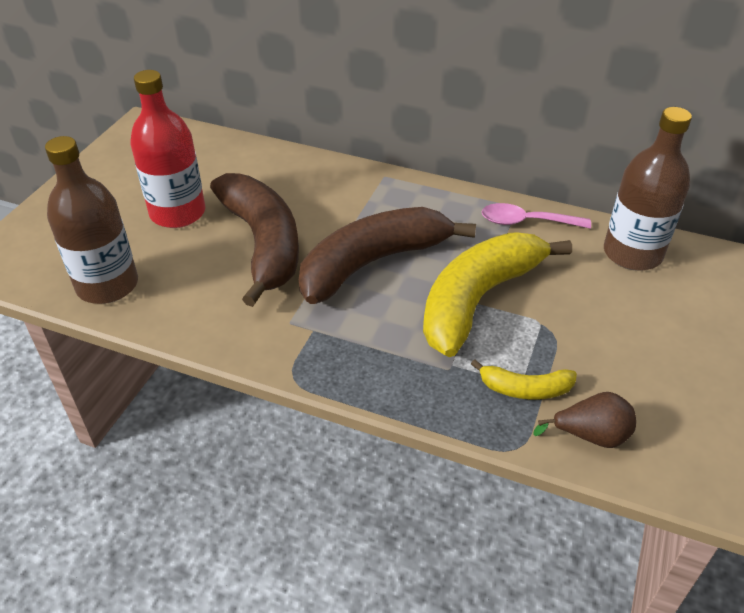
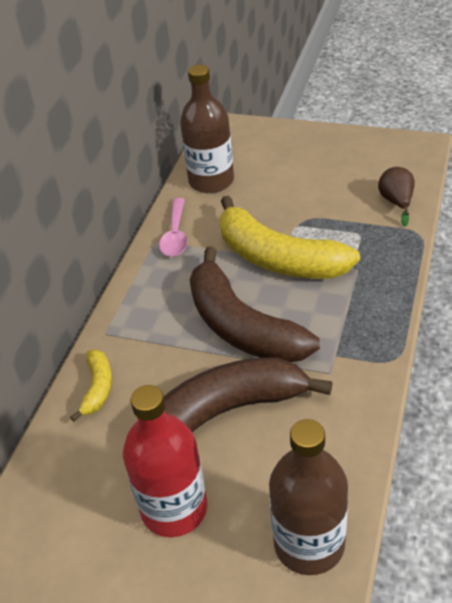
camera: 90 degrees left, 0 degrees up
yellow banana [471,359,577,400] -> yellow banana moved to [70,350,112,422]

